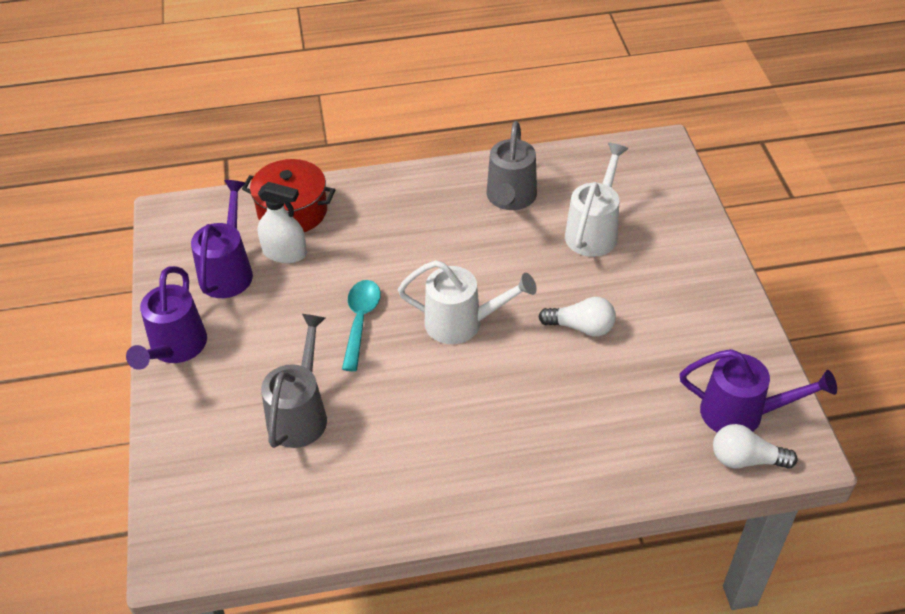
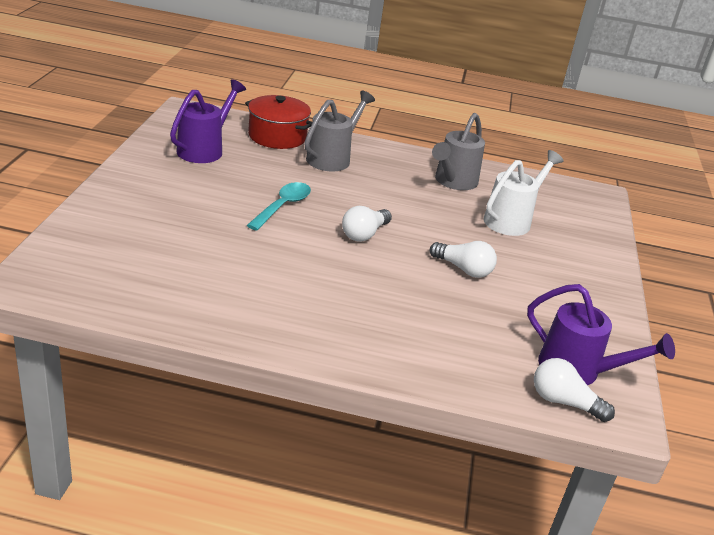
camera: 15 degrees right, 15 degrees down
purple watering can [126,266,207,370] -> none
white spray bottle [257,182,307,263] -> none
grey watering can [261,314,327,448] -> grey watering can moved to [304,90,375,171]
white watering can [398,260,537,344] -> white light bulb [342,206,392,242]

